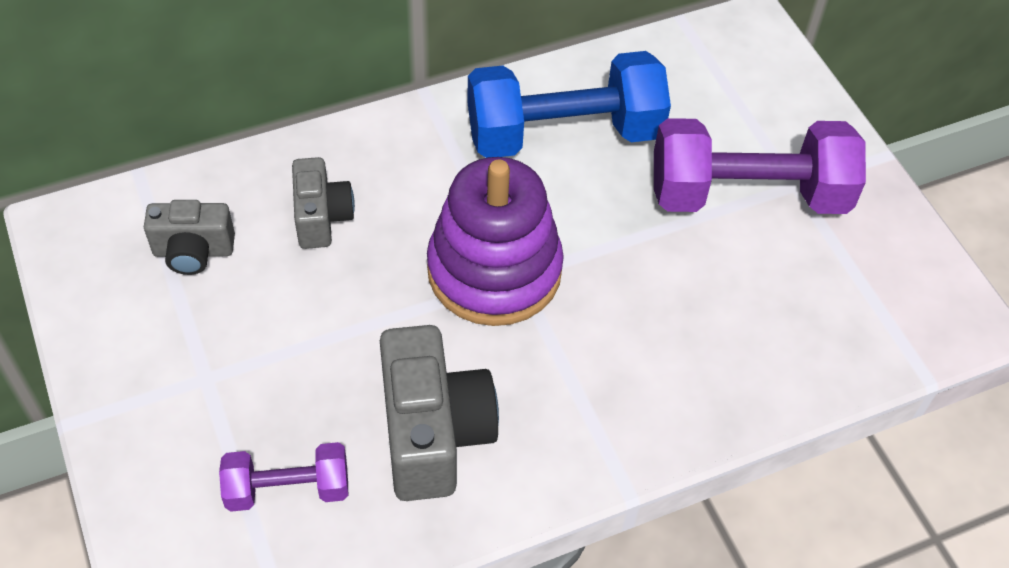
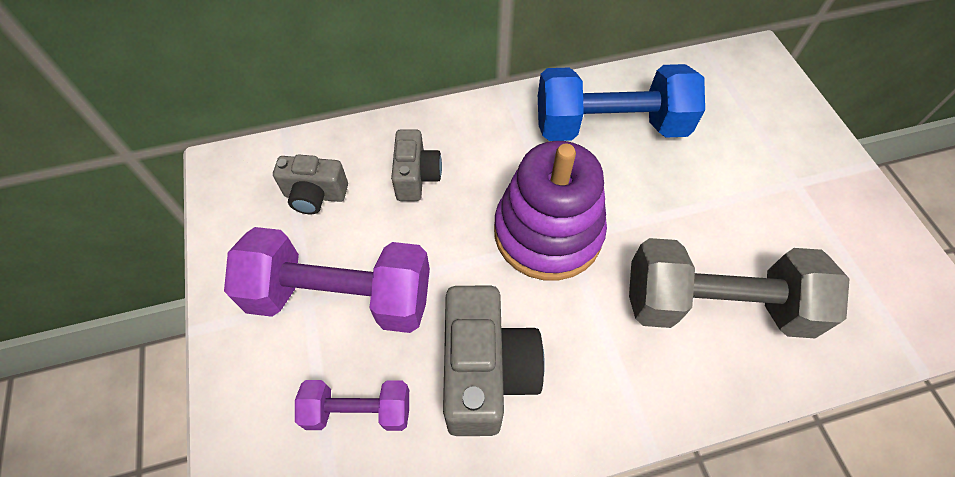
camera: 10 degrees right, 5 degrees up
purple dumbbell [654,118,866,214] -> purple dumbbell moved to [224,227,430,333]
none -> grey dumbbell [629,238,849,338]

